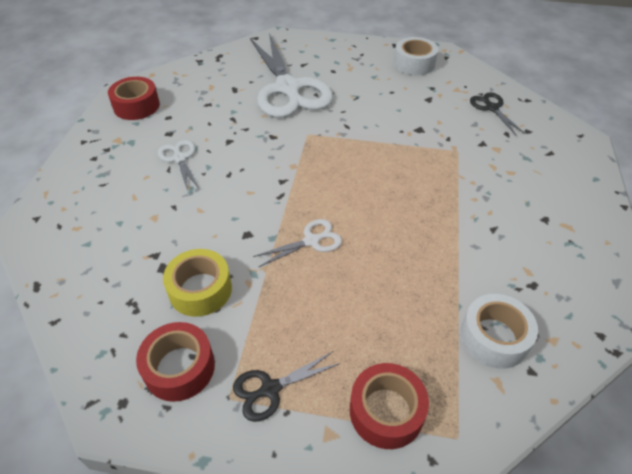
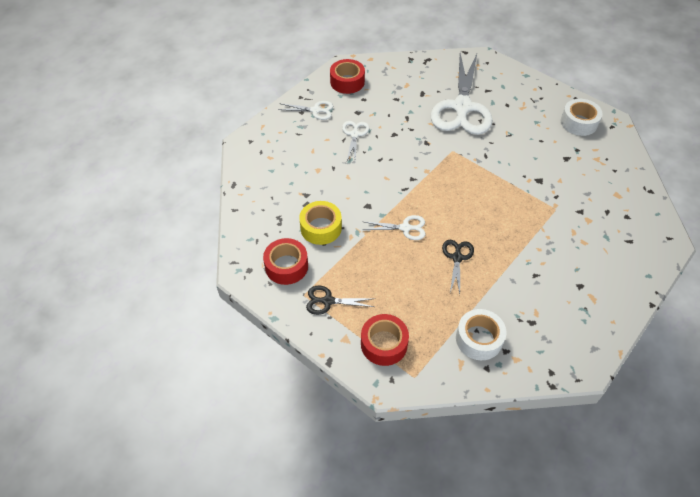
camera: 30 degrees right, 5 degrees up
black scissors [470,92,525,136] -> black scissors moved to [442,240,474,294]
none -> white scissors [278,101,333,120]

